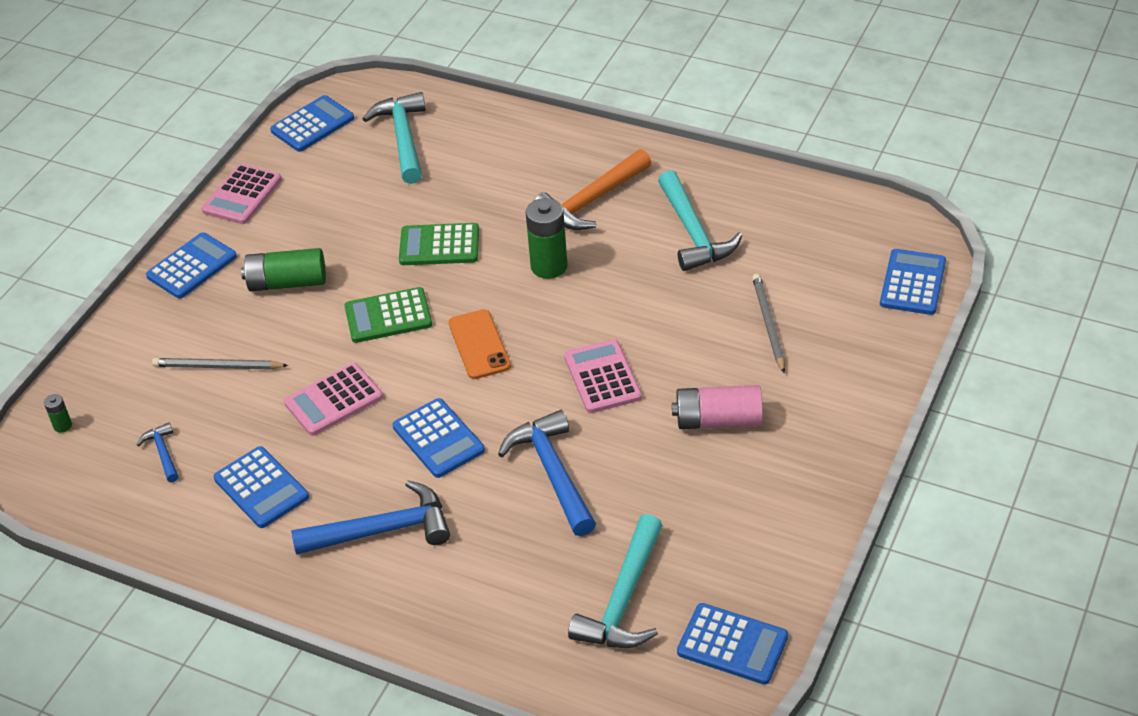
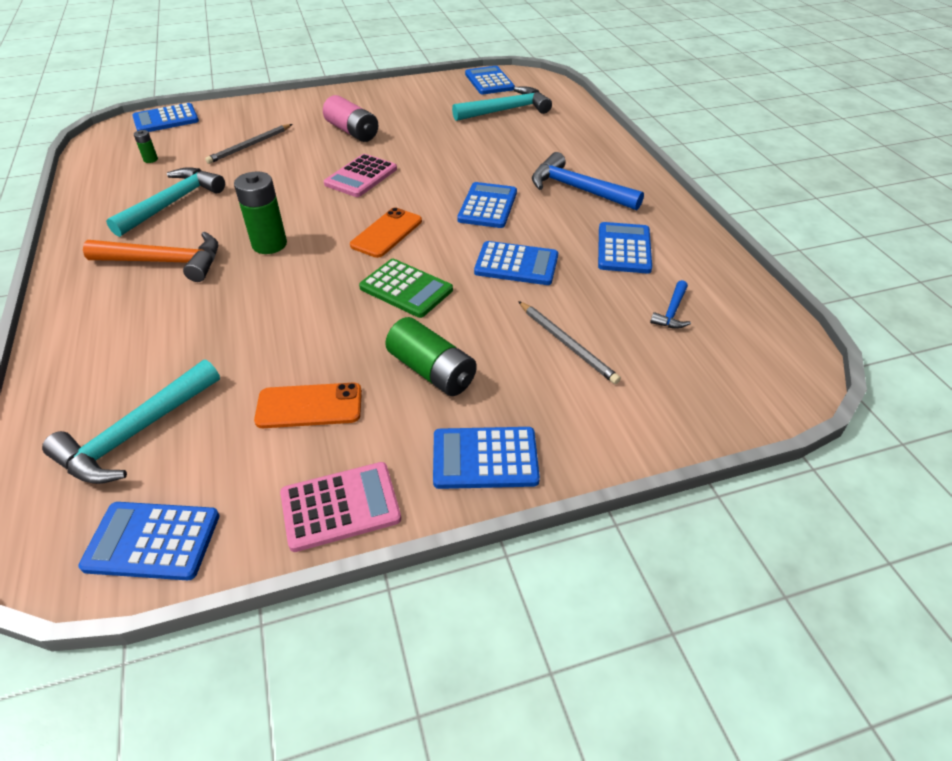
camera: 135 degrees left, 0 degrees up
green battery [44,394,72,433] -> green battery moved to [134,130,158,163]
pink calculator [284,363,383,436] -> blue calculator [474,241,558,285]
green calculator [399,223,479,265] -> none
blue hammer [498,410,596,536] -> none
none -> orange phone [254,383,362,428]

